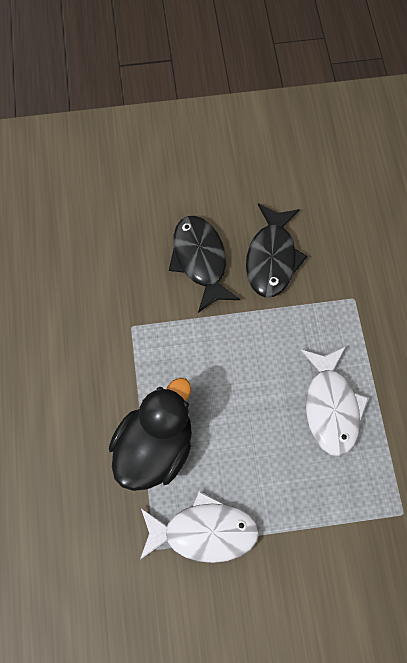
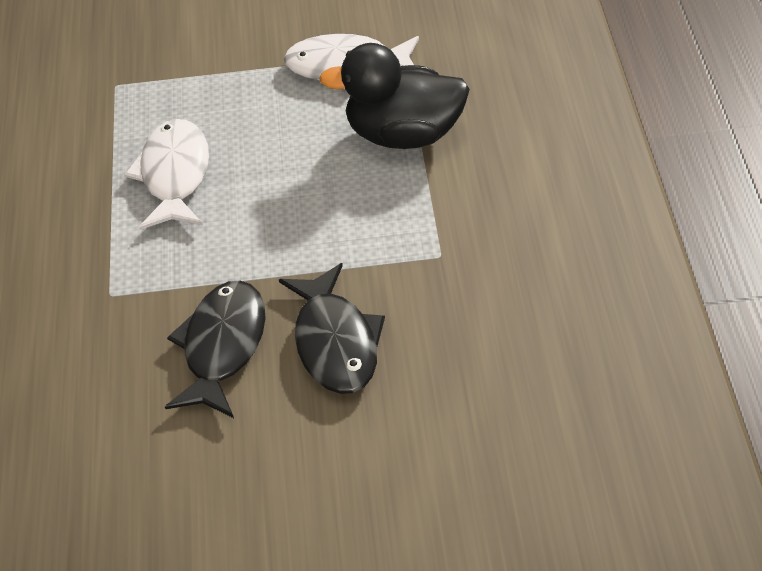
camera: 175 degrees left, 20 degrees down
black duck [109,378,192,491] -> black duck turned 60 degrees clockwise [319,43,470,149]

